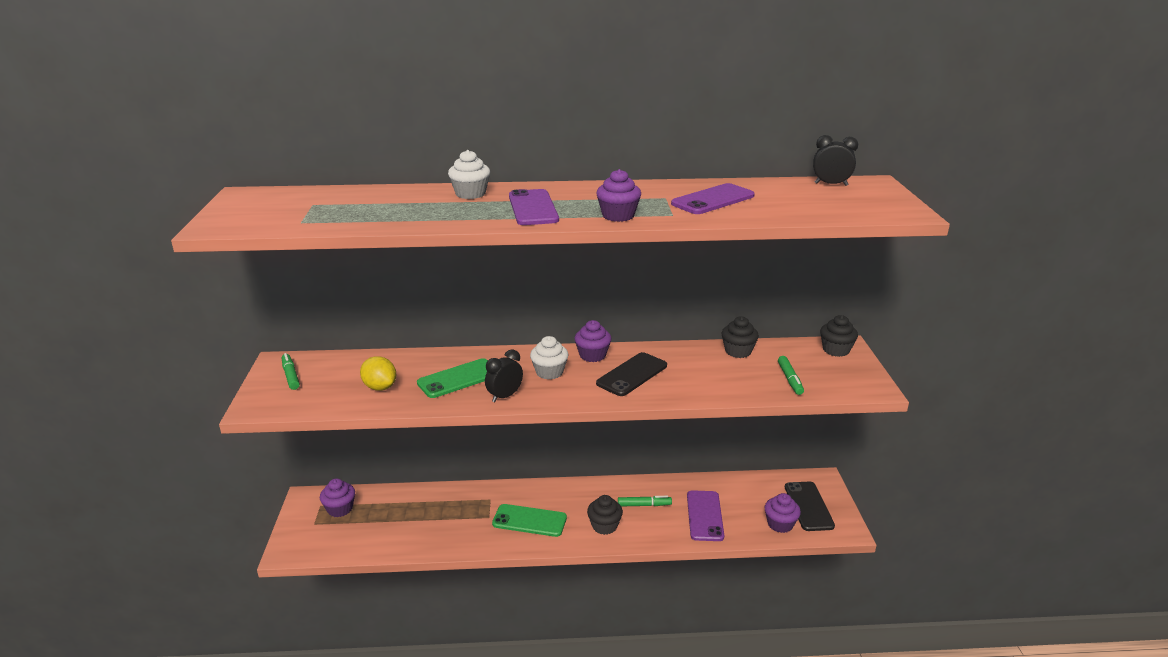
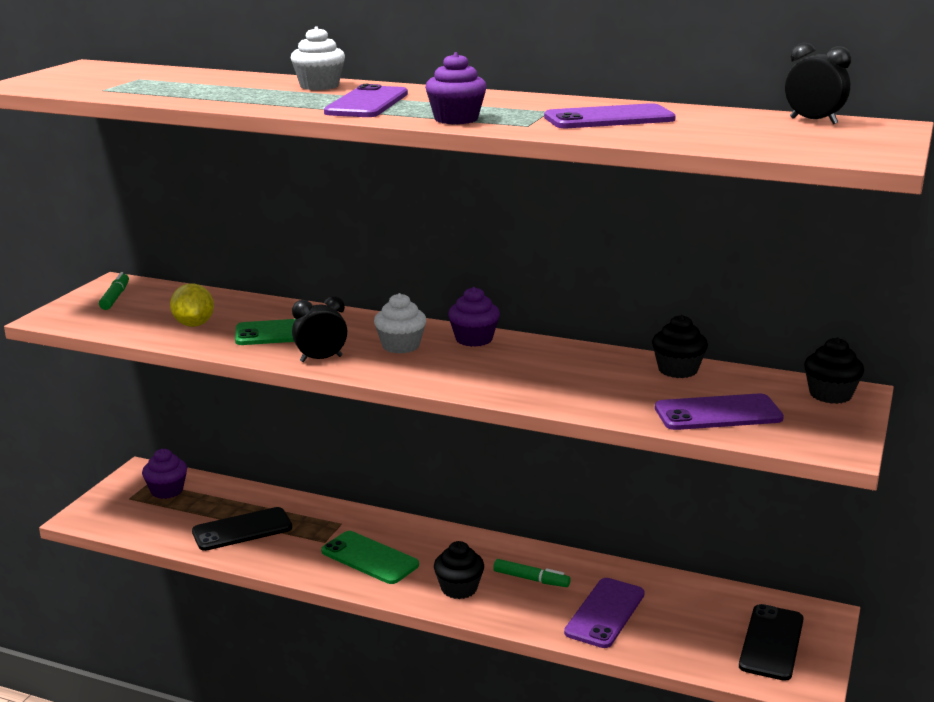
camera: 25 degrees right, 5 degrees down
black phone [596,352,667,396] -> black phone moved to [192,507,292,551]
purple cupcake [764,493,801,533] -> none
green marker [778,356,804,395] -> purple phone [655,393,784,430]

